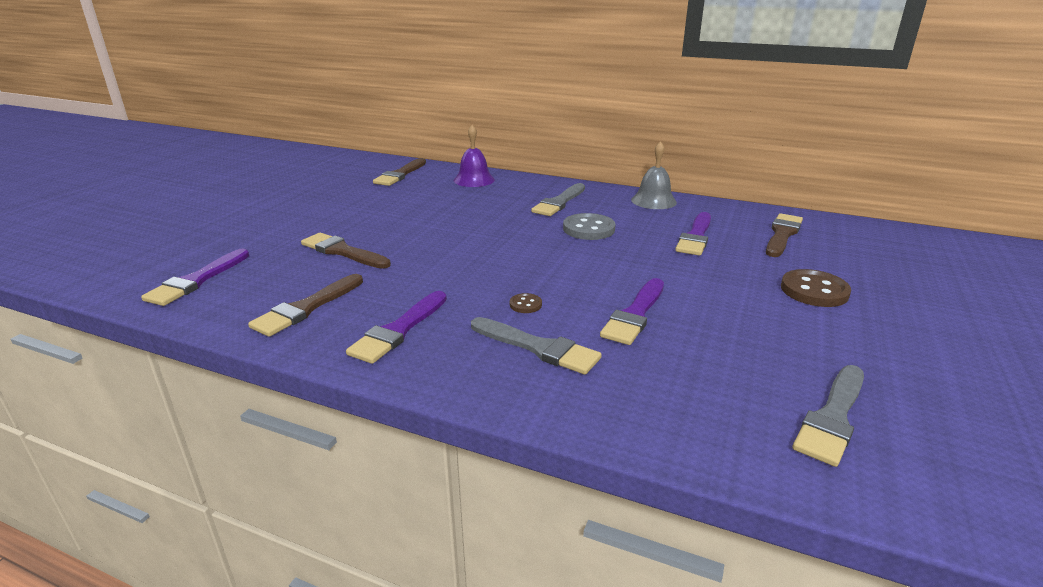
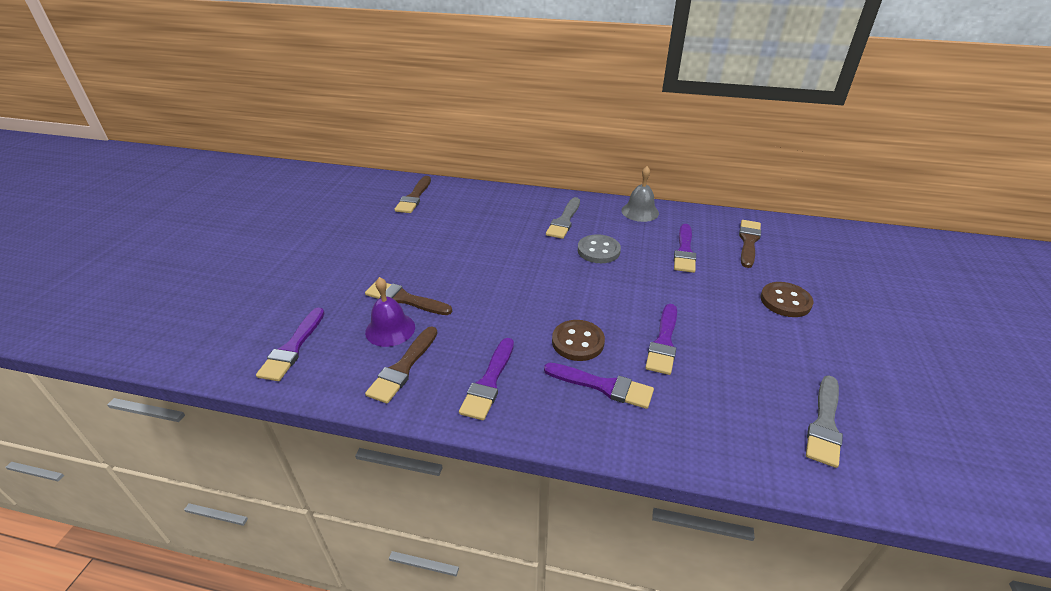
camera: 10 degrees left, 10 degrees up
purple bell [454,125,495,187] -> purple bell moved to [365,277,415,347]
grey brush [471,317,602,375] -> purple brush [544,363,654,409]
brown button [510,293,542,313] -> brown button [552,320,605,361], size x2.03

